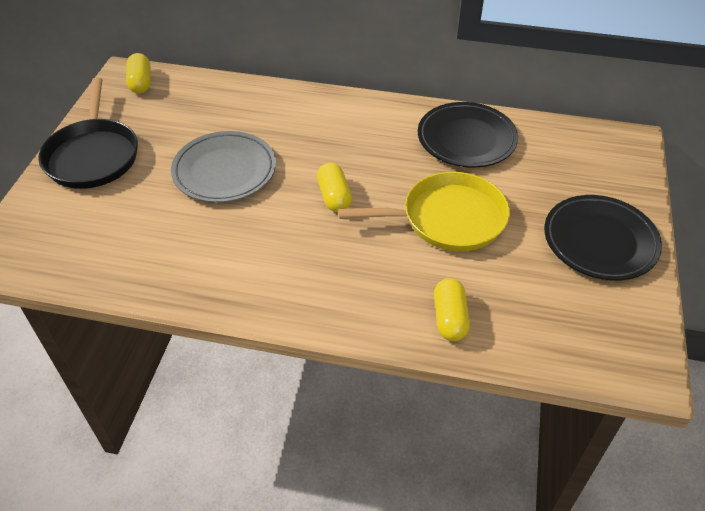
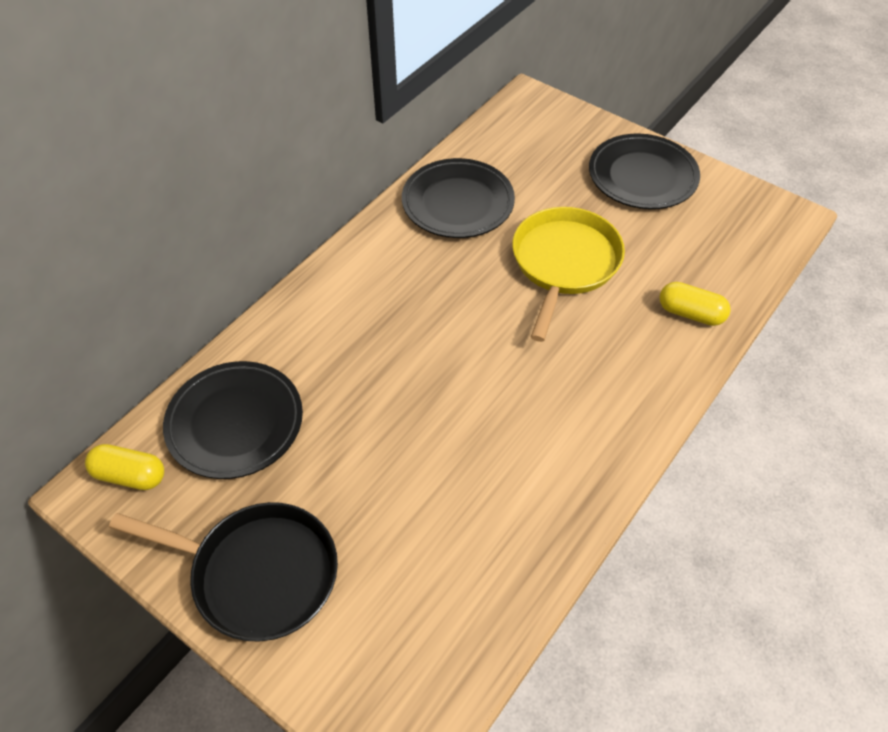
camera: 65 degrees left, 5 degrees up
grey plate [171,131,276,203] -> none
yellow capsule [317,163,352,212] -> none
none -> black plate [163,361,303,479]

